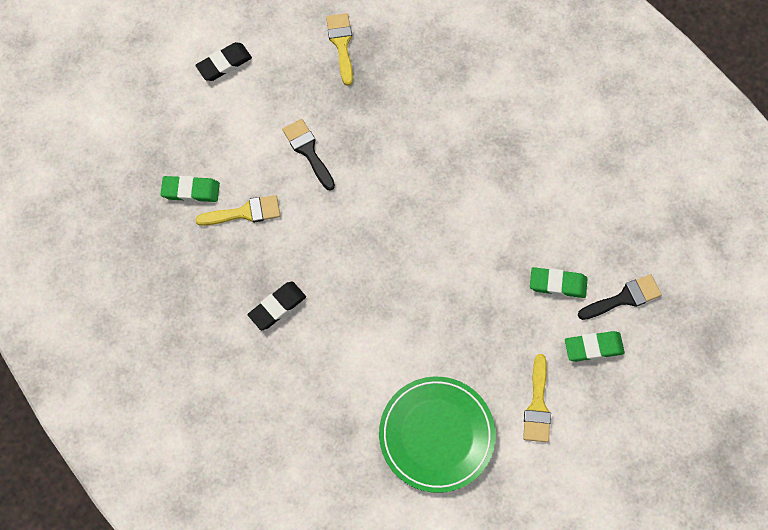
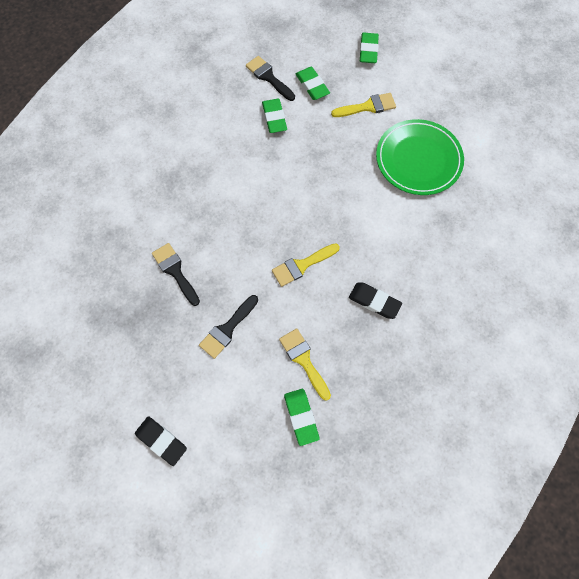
camera: 110 degrees left, 0 degrees up
yellow brush [326,13,353,86] -> yellow brush moved to [272,243,340,287]
none -> black brush [152,243,200,306]
none -> green eraser [360,33,379,63]

